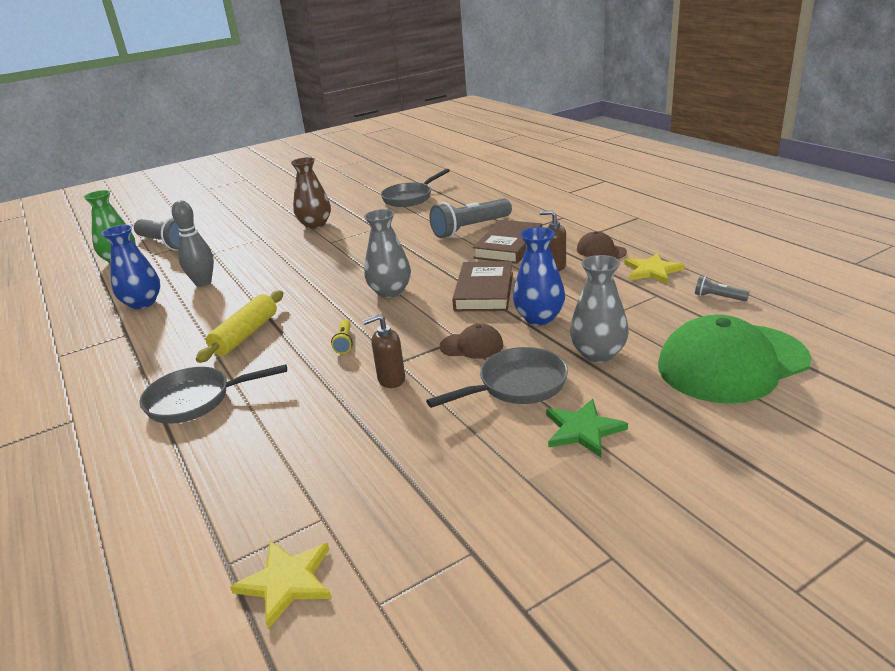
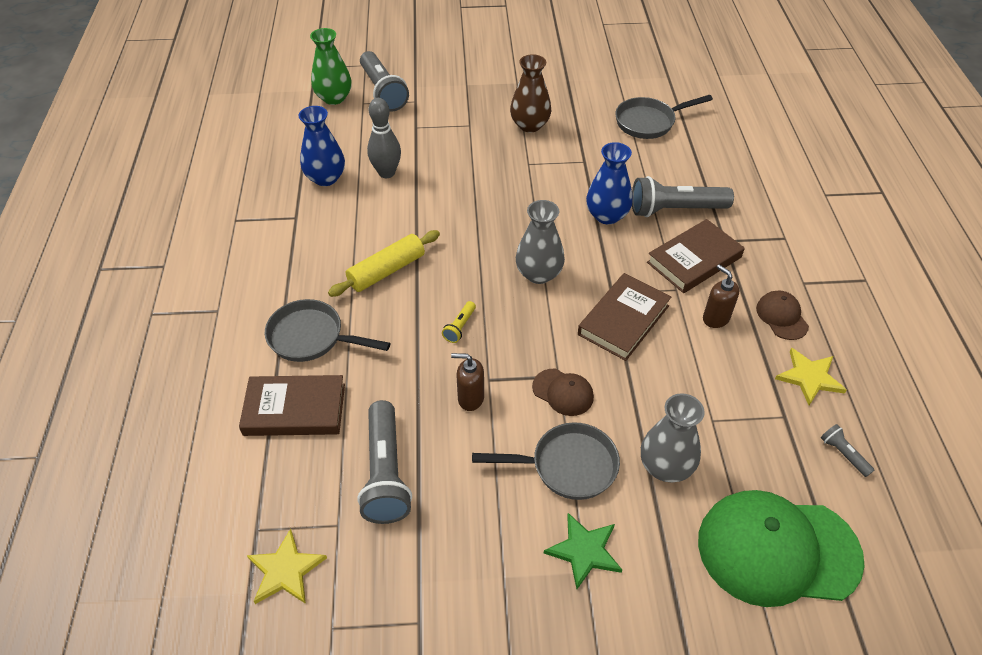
camera: 25 degrees right, 20 degrees up
blue vase [513,227,565,325] -> blue vase moved to [586,142,633,224]
none -> brown book [239,375,345,436]
none -> grey flashlight [357,400,412,524]

